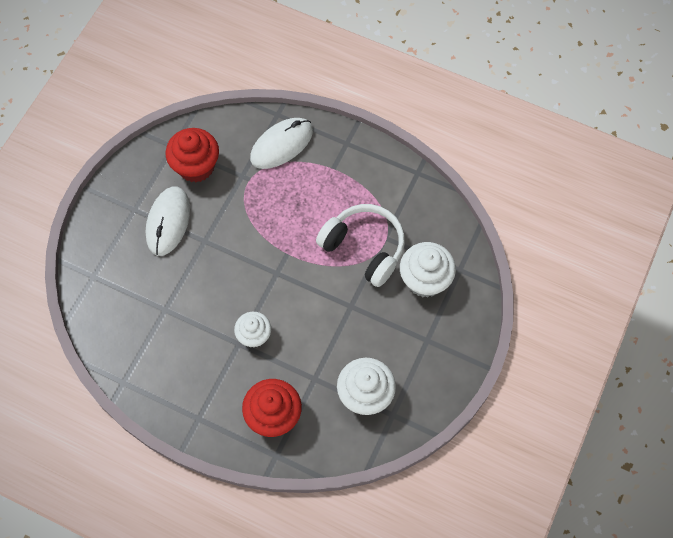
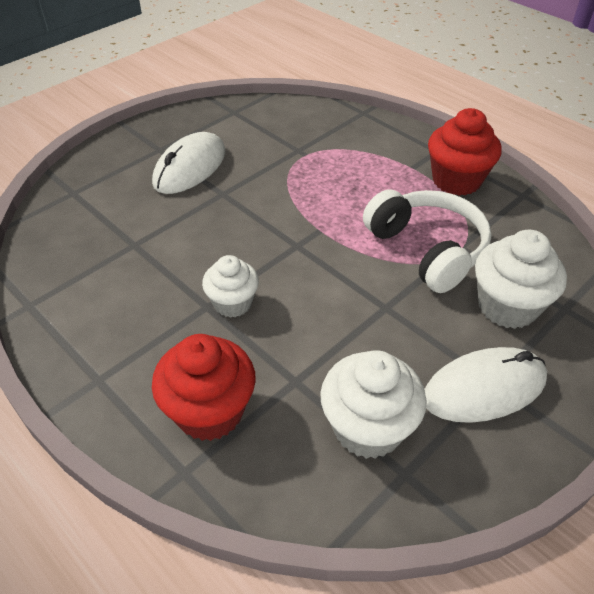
camera: 20 degrees right, 20 degrees down
red cupcake [166,128,219,182] -> red cupcake moved to [428,108,502,196]
white mouse [250,118,313,169] -> white mouse moved to [424,347,547,423]

